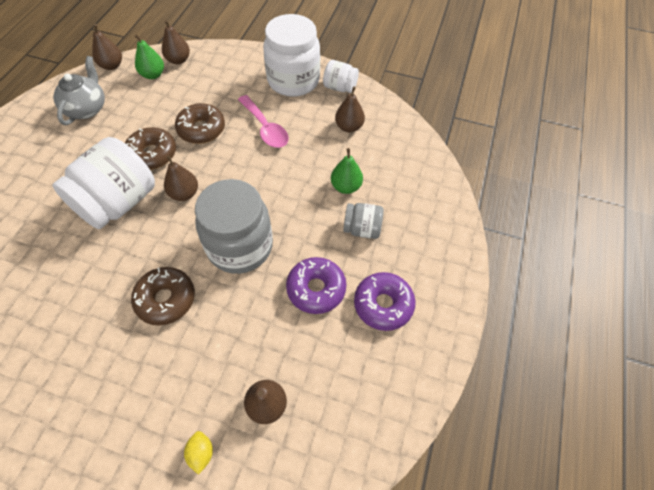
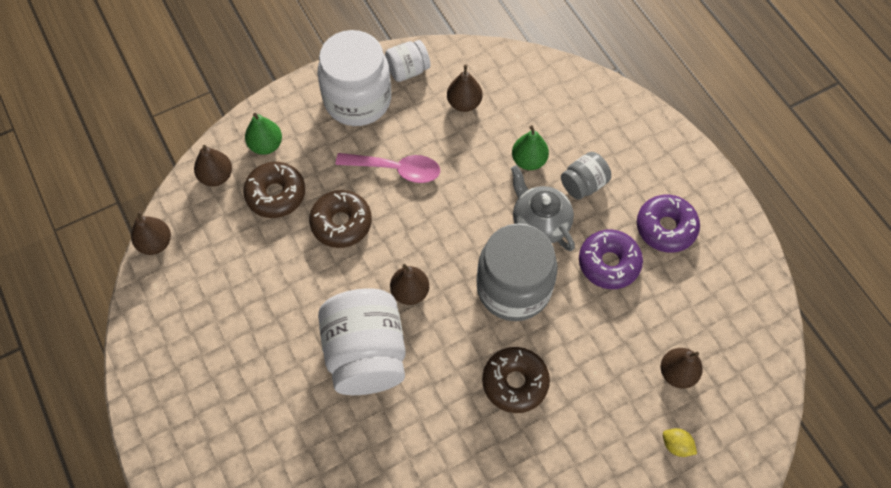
camera: 45 degrees left, 5 degrees up
grey teapot [53,56,105,125] -> grey teapot moved to [511,165,575,251]
brown donut [125,127,176,170] -> brown donut moved to [243,162,305,218]
green pear [135,34,164,79] -> green pear moved to [245,113,282,155]

